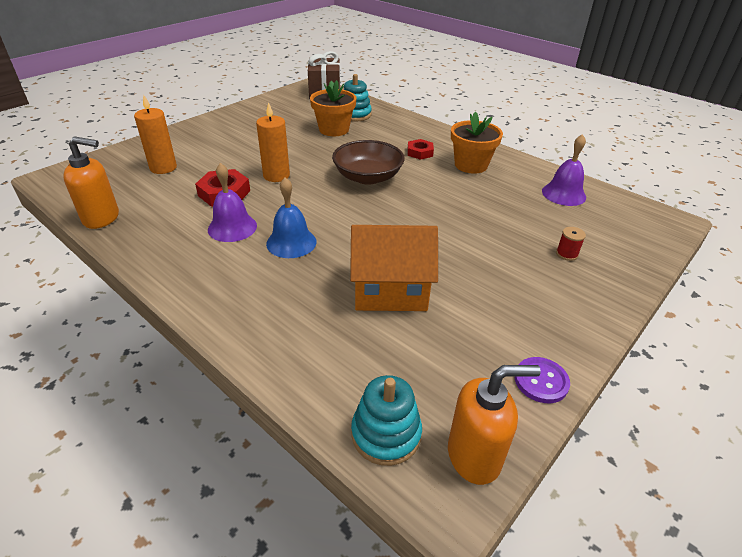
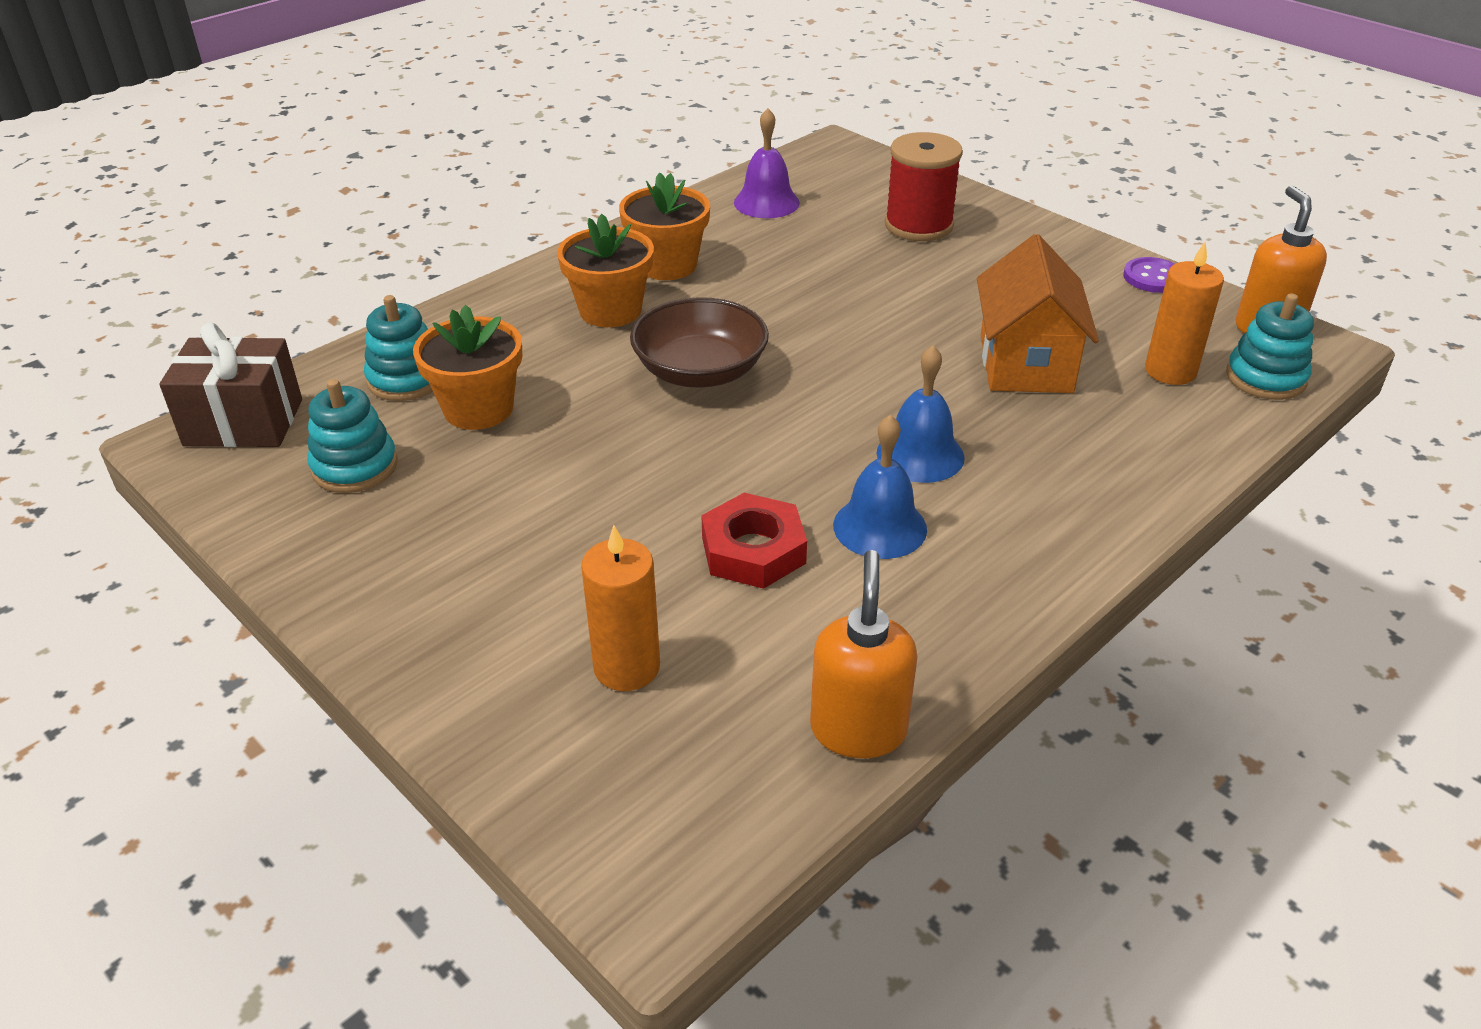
camera: 85 degrees left, 0 degrees up
purple bell [208,163,257,242] -> blue bell [833,414,927,559]
orange candle [256,102,290,182] -> orange candle moved to [1145,242,1224,385]
red nut [408,139,434,160] -> orange flower pot [557,214,654,327]
red spool [556,227,586,261] -> red spool [885,132,963,241], size x2.35
none -> turquoise stacking toy [307,379,397,493]

